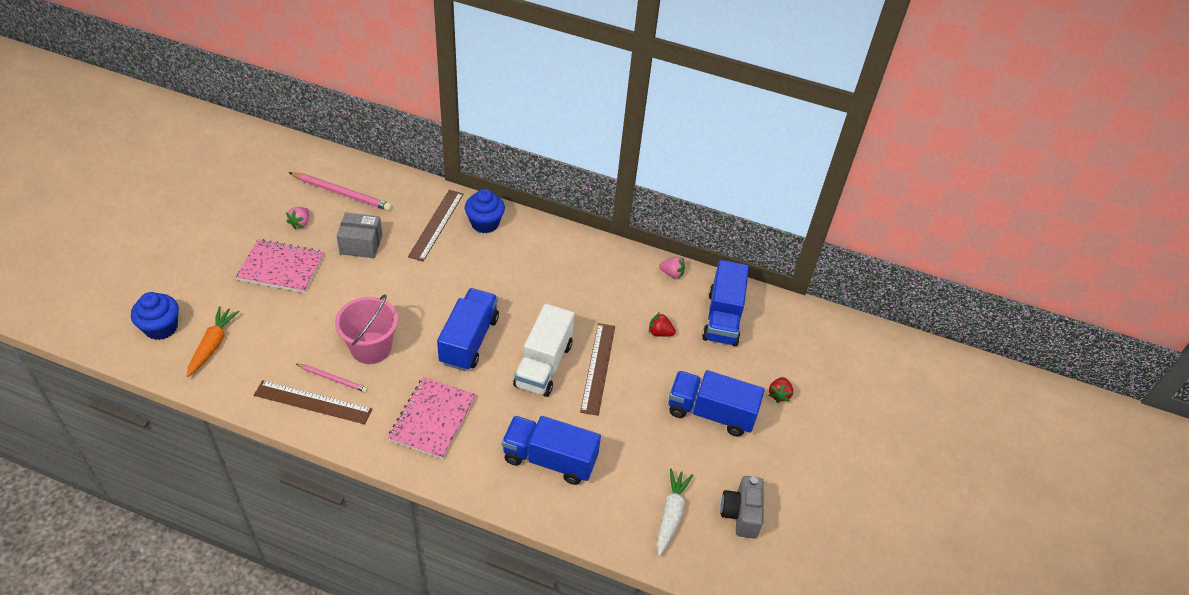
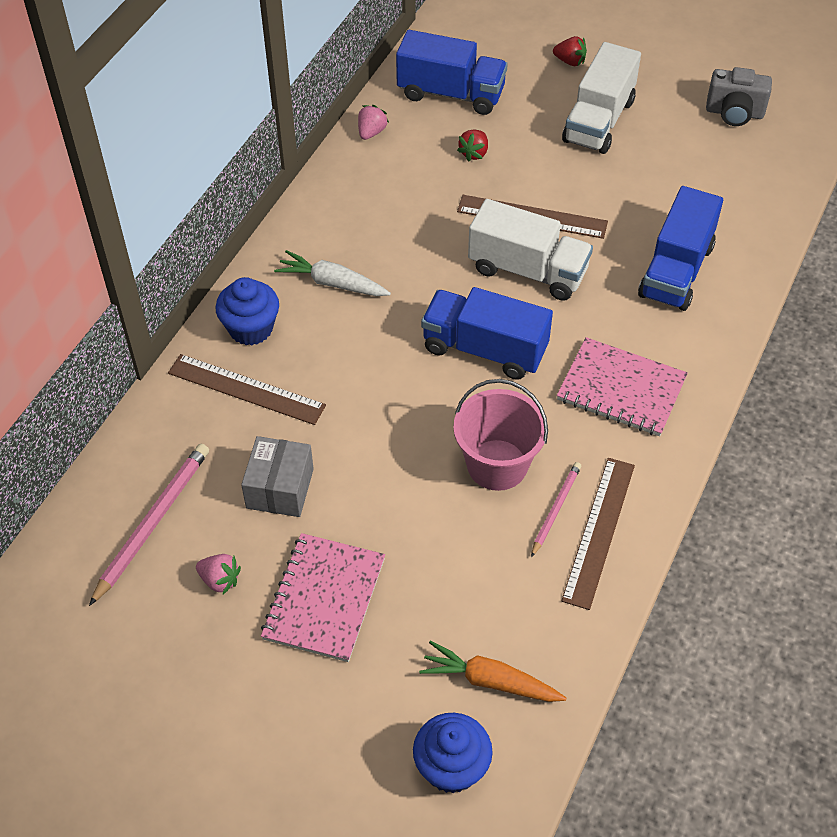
camera: 80 degrees left, 5 degrees up
white carrot [657,468,693,556] -> white carrot moved to [274,250,391,296]
blue truck [669,370,765,436] -> white truck [562,42,641,154]

